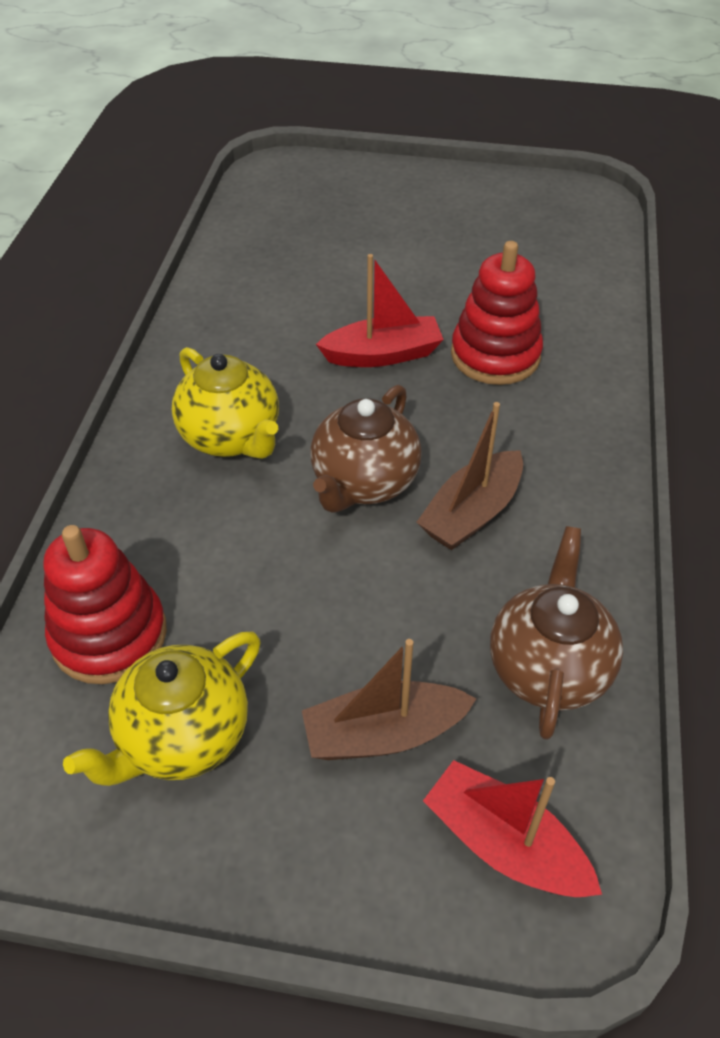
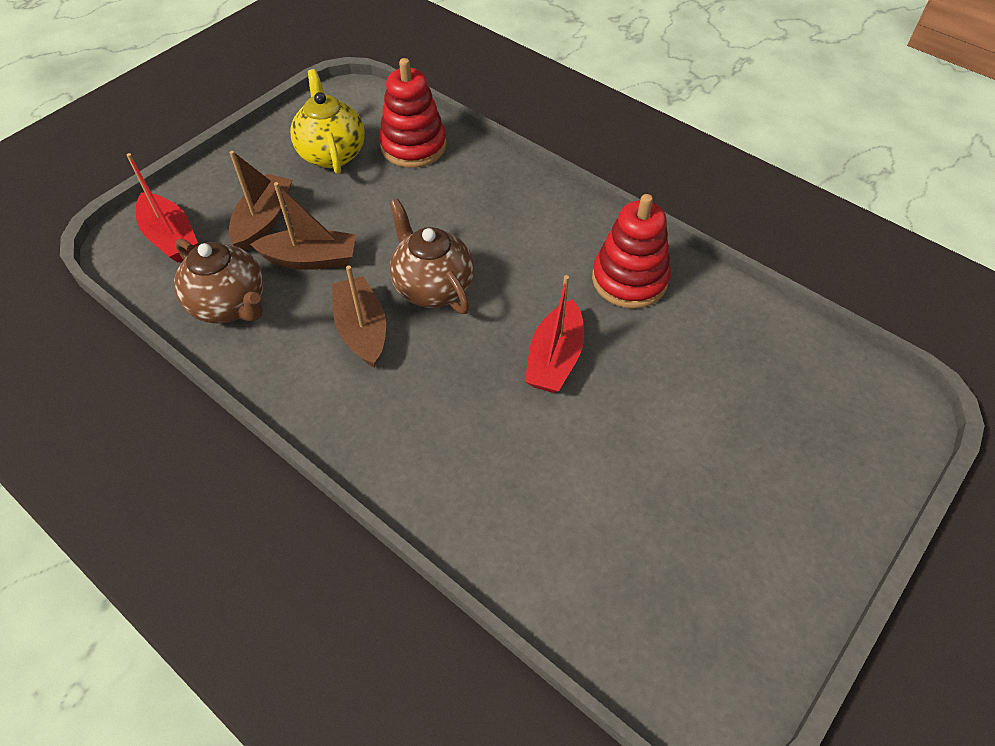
camera: 120 degrees right, 5 degrees up
yellow teapot [172,347,279,459] -> none
red boat [423,760,602,897] -> red boat turned 75 degrees clockwise [127,153,198,262]
red stacking toy [451,241,543,385] -> red stacking toy moved to [592,194,671,309]
none -> brown boat [250,182,356,270]

